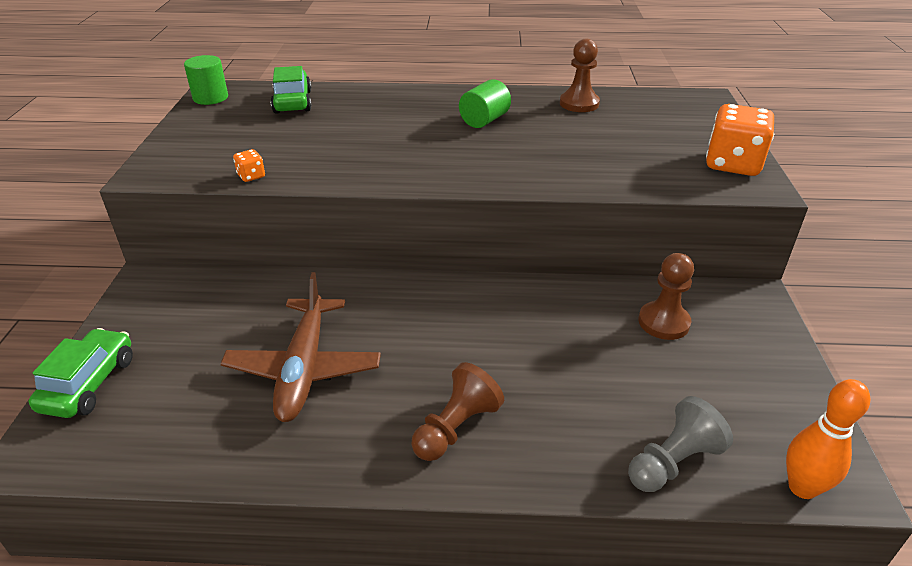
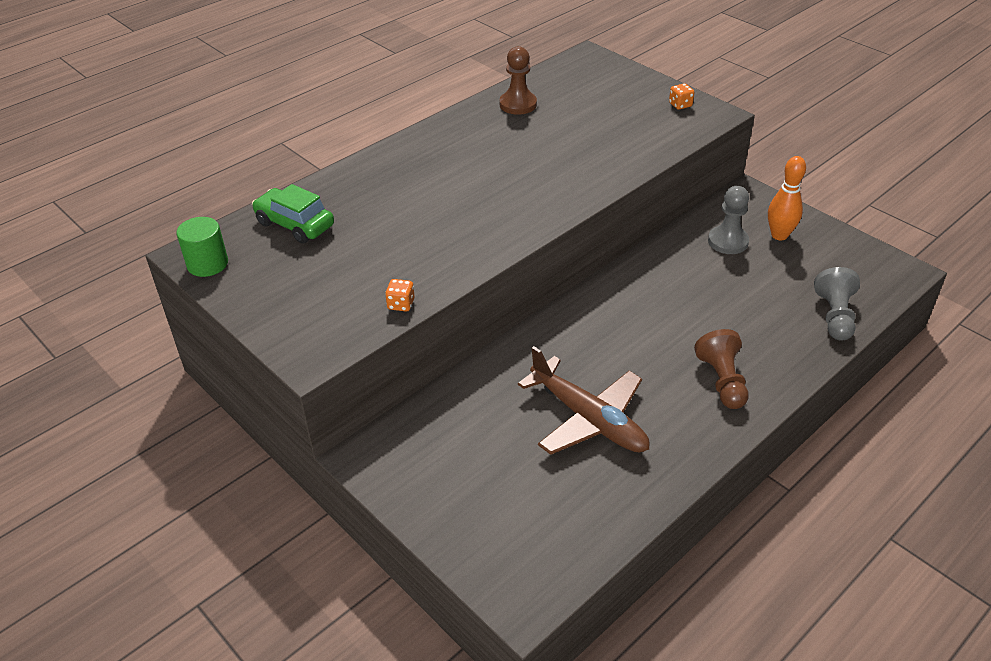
camera: 45 degrees left, 5 degrees up
green car [29,328,133,418] -> none
green cylinder [459,79,511,128] -> none
brown pawn [638,253,694,340] -> grey pawn [708,186,749,254]
orange dice [706,104,774,176] -> orange dice [669,83,694,110], size x0.44
orange bowling pin [786,379,870,499] -> orange bowling pin moved to [768,156,806,240]

